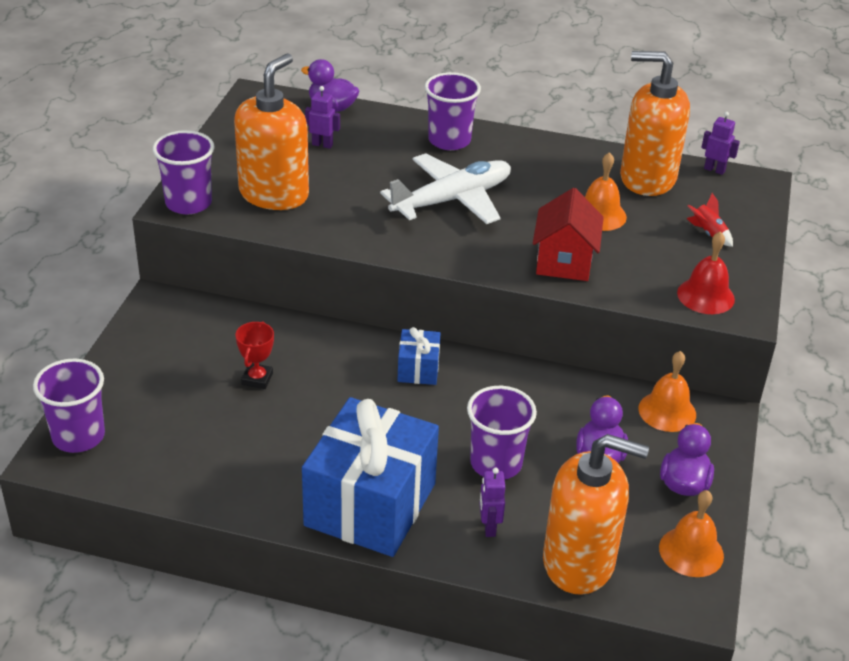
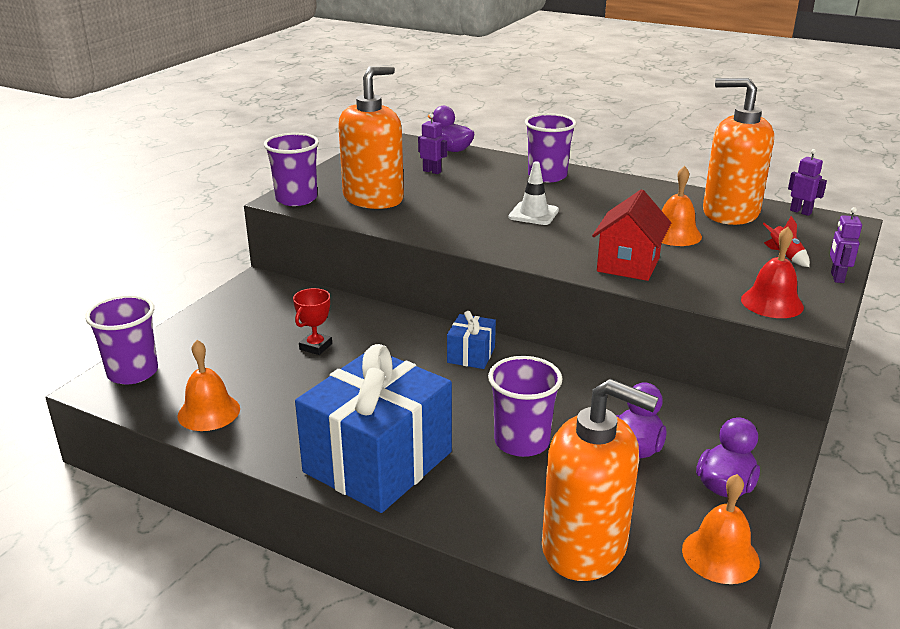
camera: 15 degrees right, 10 degrees down
white plane [380,153,511,224] -> white traffic cone [509,161,559,225]
purple robot [480,467,505,537] -> purple robot moved to [830,207,862,283]
orange bell [639,351,696,432] -> orange bell moved to [177,340,240,431]

